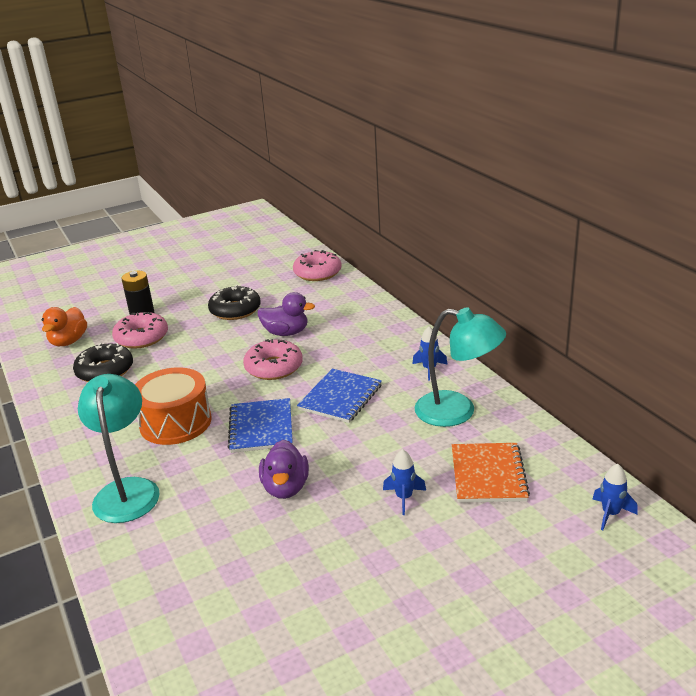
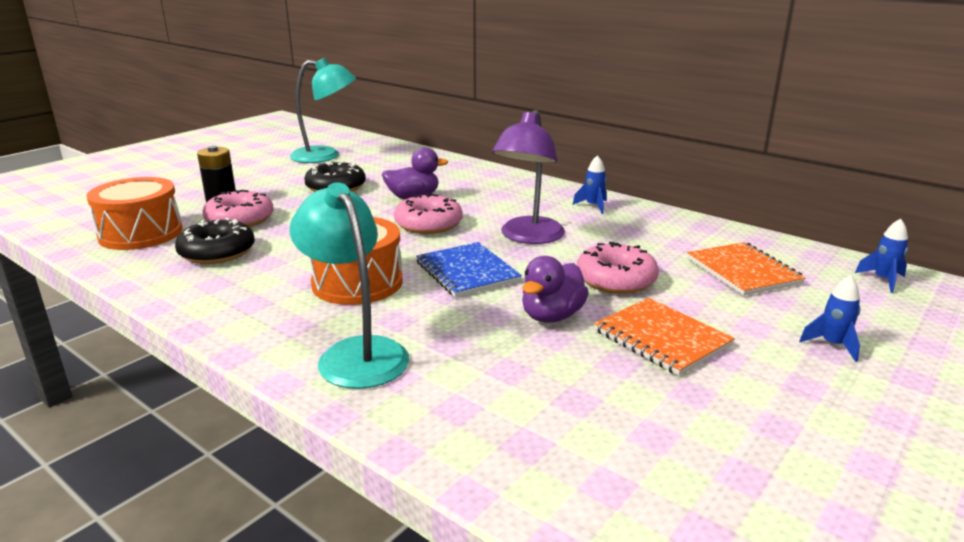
camera: 25 degrees left, 5 degrees down
orange duck [42,307,87,346] -> orange drum [86,177,183,250]
purple duck [259,440,309,499] -> purple duck turned 60 degrees clockwise [522,256,589,323]
pink donut [293,250,342,281] -> pink donut moved to [577,242,659,294]
blue notebook [297,369,382,423] -> purple lamp [492,110,565,244]
blue rocket [383,449,426,515] -> blue rocket moved to [799,275,861,362]
turquoise lamp [414,307,506,427] -> turquoise lamp moved to [290,58,356,163]
none -> orange notebook [594,298,735,376]

